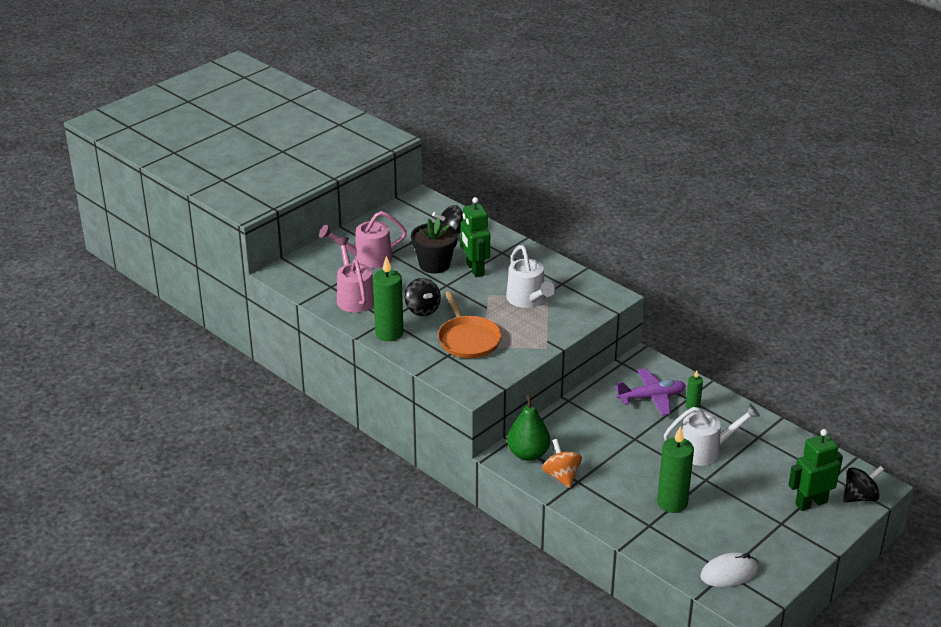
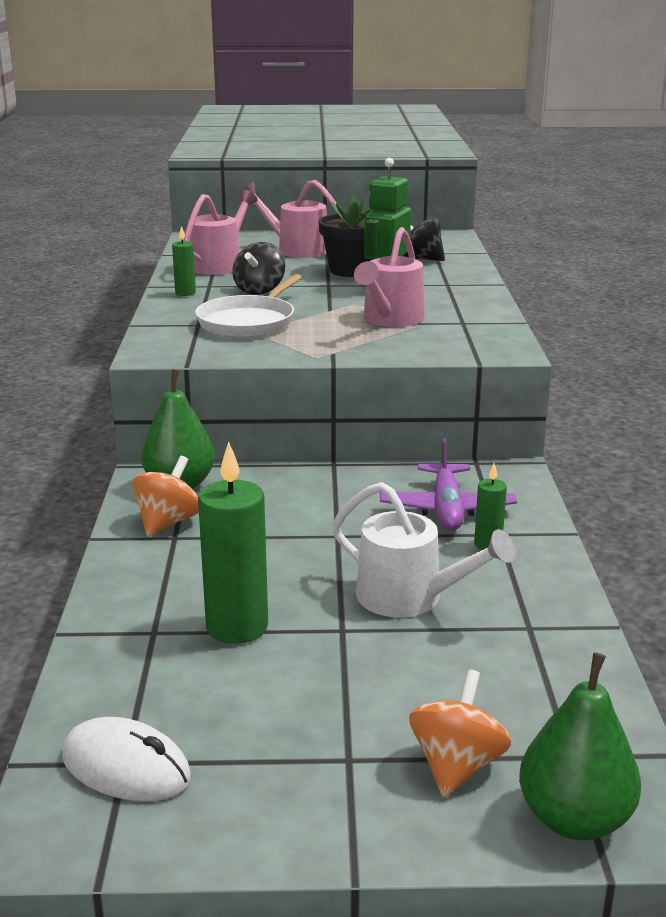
camera: 45 degrees right, 10 degrees down
green candle [373,256,404,341] -> green candle [172,226,196,296], size x0.51
orange pan [438,291,502,358] -> white pan [195,274,302,337]
white watering can [506,245,555,308] -> pink watering can [354,227,425,327]
purple plane [615,368,686,416] -> purple plane turned 60 degrees clockwise [380,438,517,531]
green robot [788,429,843,511] -> orange spinning top [409,669,511,797]
black spinning top [843,466,884,502] -> green pear [519,652,641,840]

